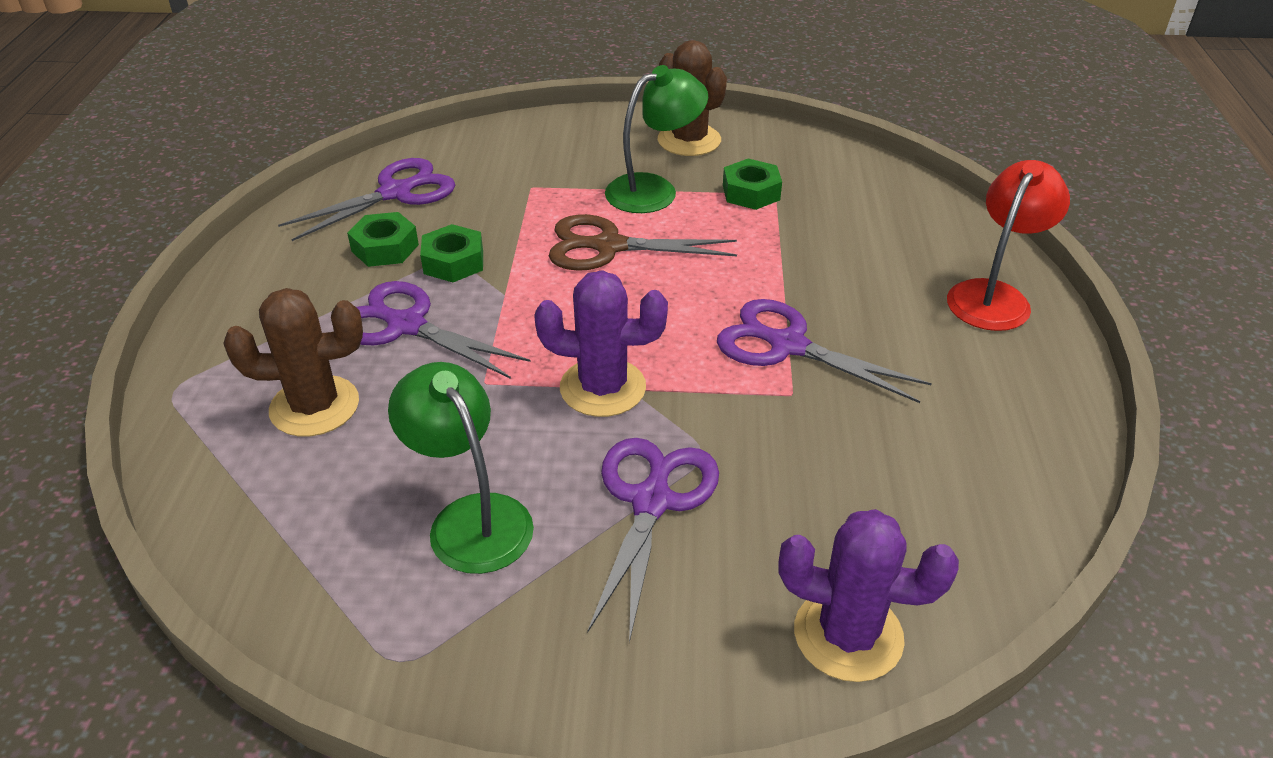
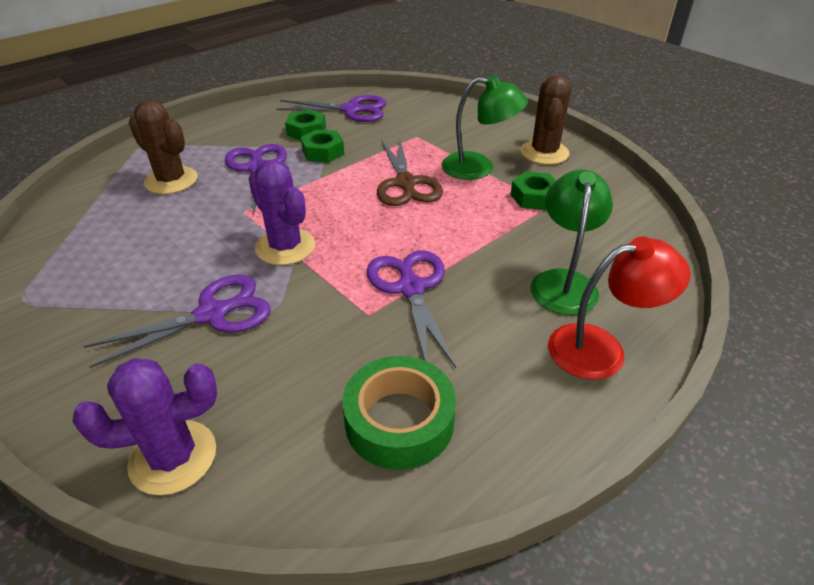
camera: 45 degrees right, 0 degrees up
green lamp [388,362,534,574] -> green lamp moved to [531,170,613,315]
brown scissors [549,214,737,271] -> brown scissors turned 150 degrees counterclockwise [377,137,443,206]
purple cactus [778,509,959,682] -> purple cactus turned 75 degrees counterclockwise [72,358,217,495]
none -> green tape [342,356,456,470]

